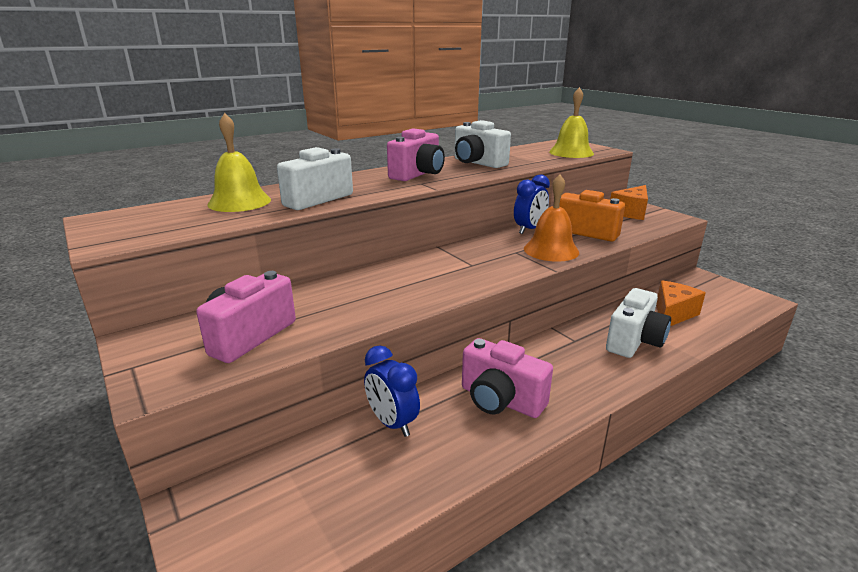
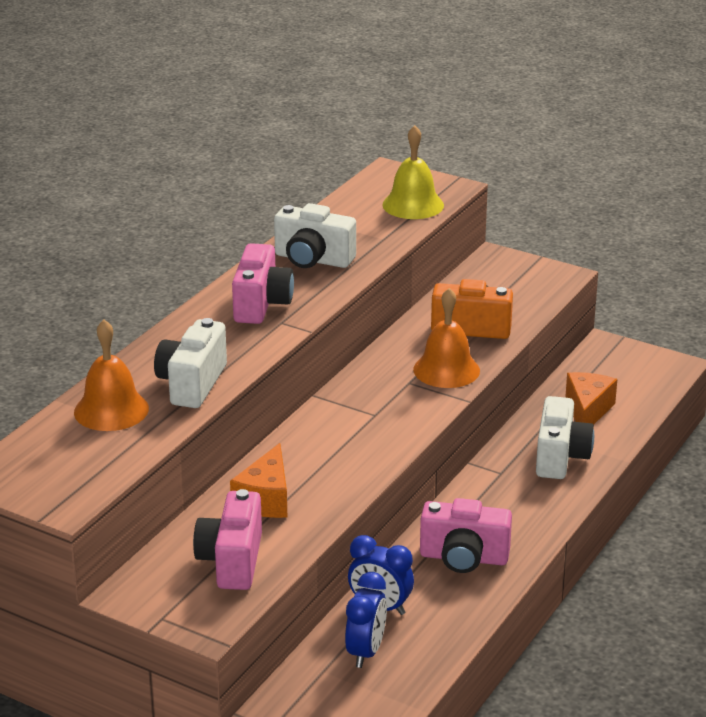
camera: 25 degrees left, 5 degrees up
yellow bell [208,113,271,212] -> orange bell [74,320,149,431]
blue clock [514,174,550,234] -> blue clock moved to [345,572,387,668]
orange cheese [610,185,648,220] -> orange cheese moved to [230,443,287,518]

